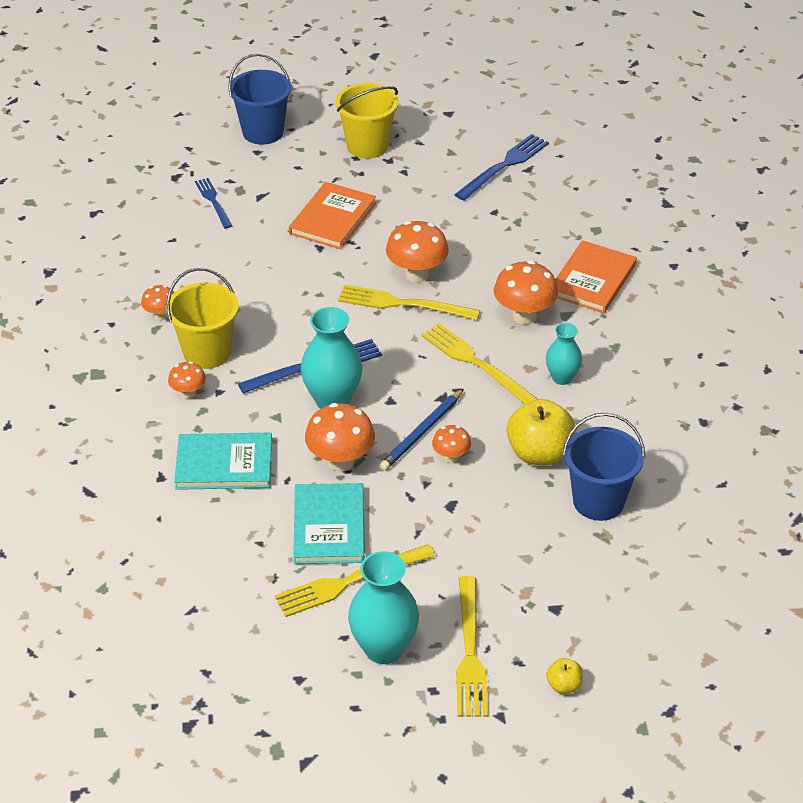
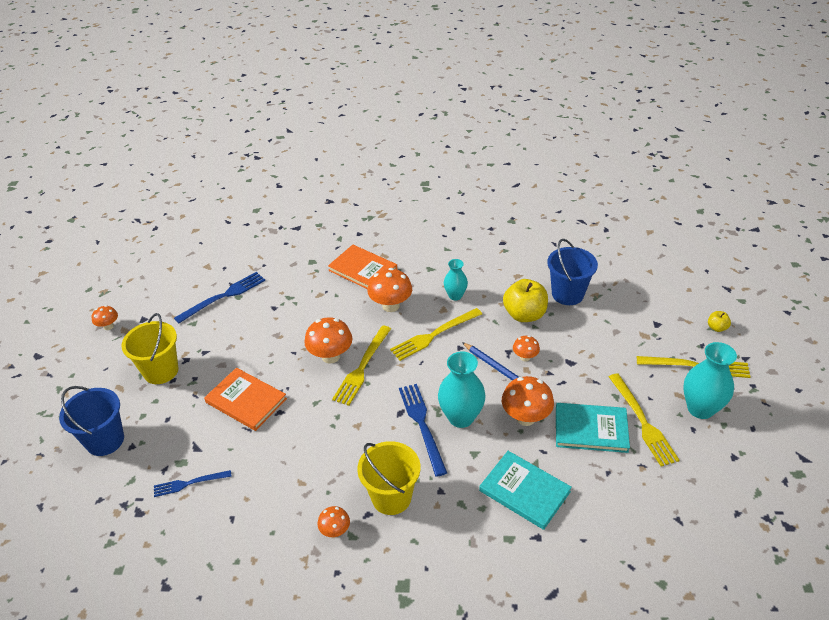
camera: 80 degrees left, 0 degrees up
orange mushroom [168,362,206,398] -> orange mushroom moved to [92,305,118,330]
turquoise book [174,433,272,490] -> turquoise book turned 60 degrees counterclockwise [479,451,572,530]
blue fork [454,134,549,201] -> blue fork turned 90 degrees clockwise [174,272,265,324]

